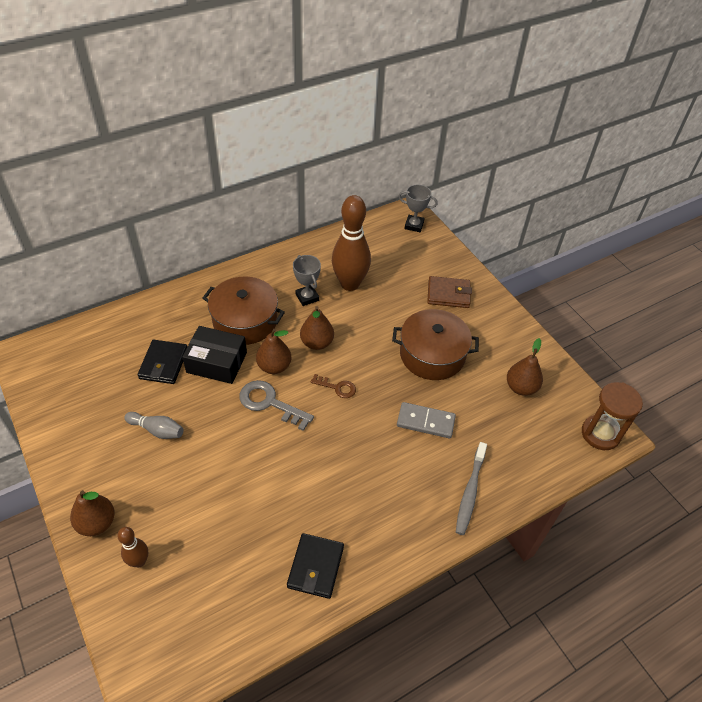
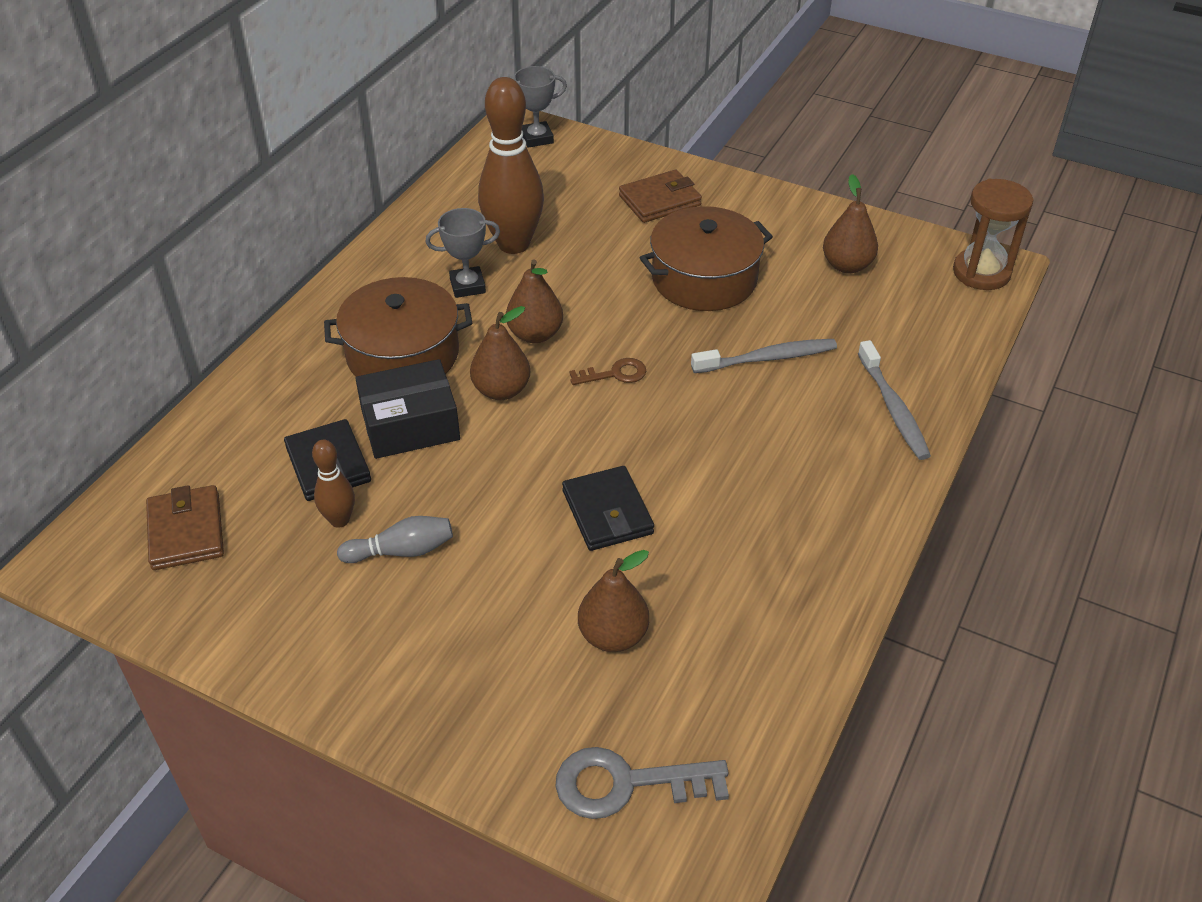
camera: 30 degrees left, 5 degrees down
brown pear [70,490,115,536] -> brown pear moved to [578,550,649,652]
brown bowling pin [117,527,148,568] -> brown bowling pin moved to [312,440,355,528]
grey key [239,380,314,431] -> grey key moved to [555,747,729,819]
black wallet [287,533,344,599] -> black wallet moved to [562,466,654,551]
grey trophy [293,255,321,306] -> grey trophy turned 45 degrees counterclockwise [426,208,500,298]
grey domino [397,402,456,438] -> grey toothbrush [691,339,837,373]
none -> brown wallet [146,485,224,570]

